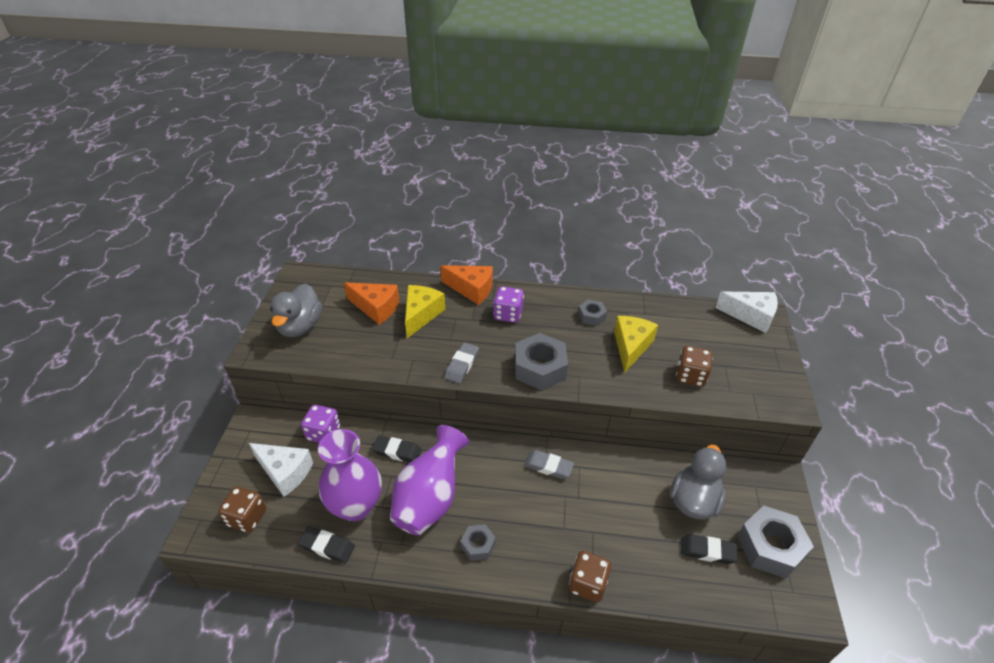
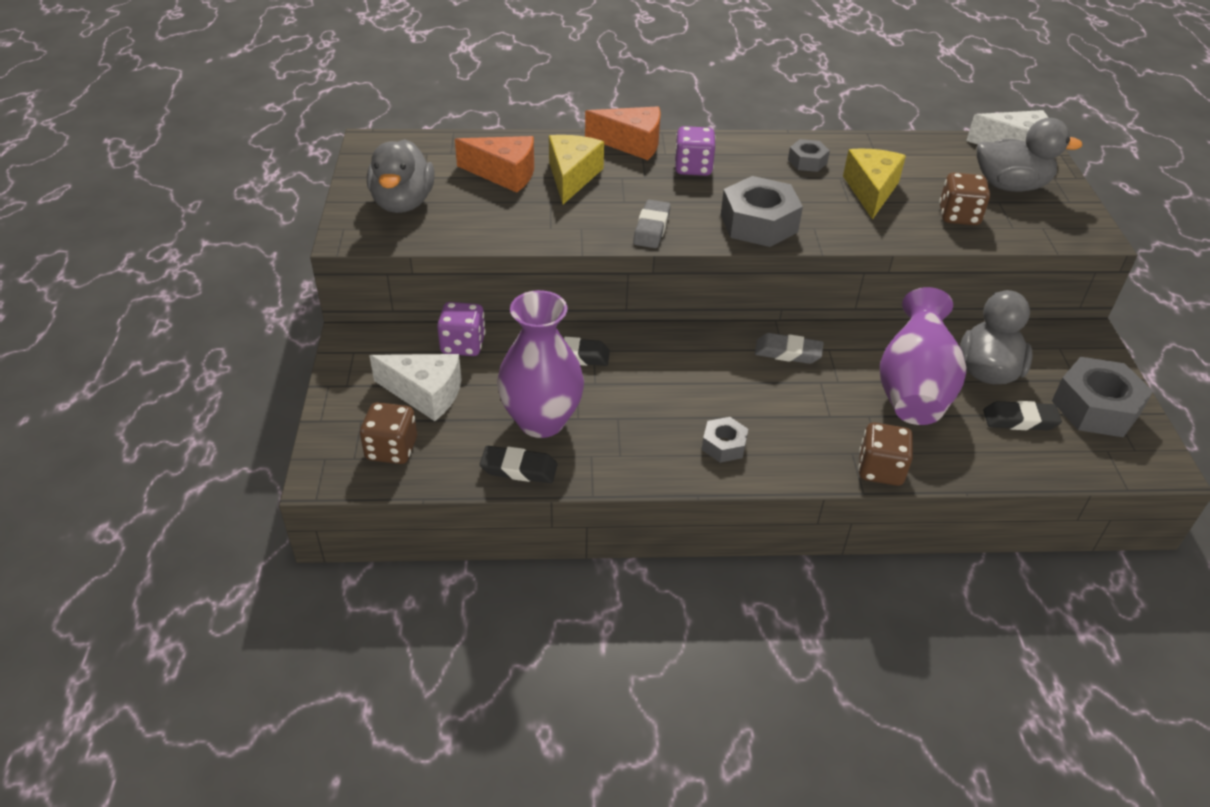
camera: 10 degrees left, 0 degrees up
purple vase [390,425,469,535] -> purple vase moved to [880,287,966,425]
none -> grey duck [977,118,1082,192]

